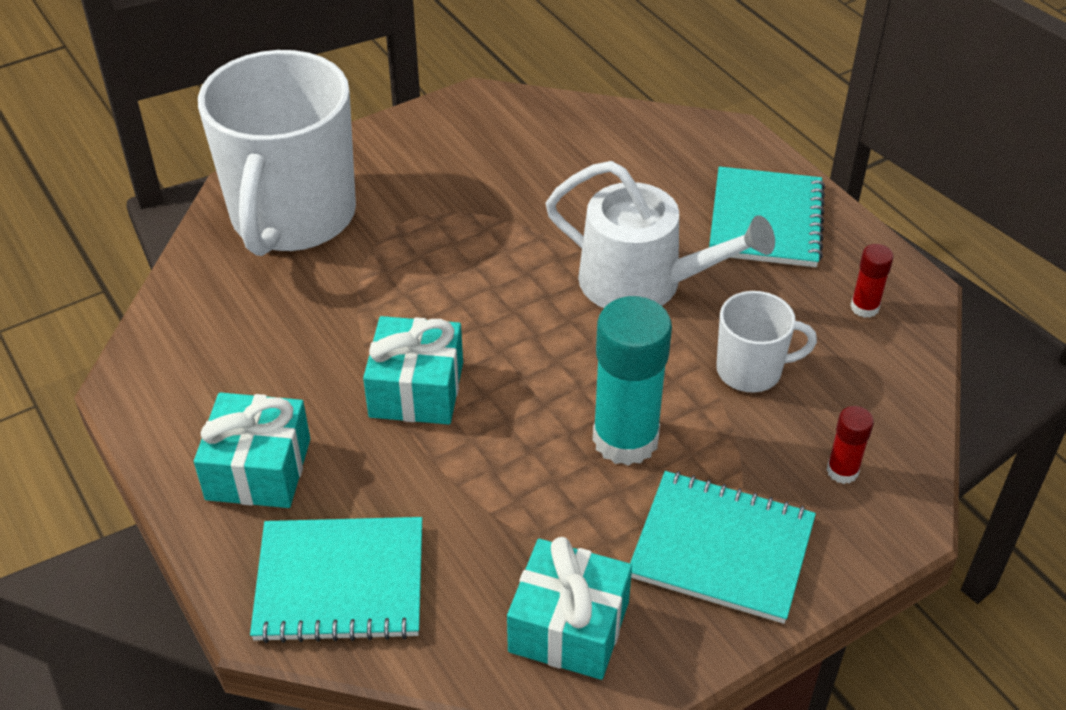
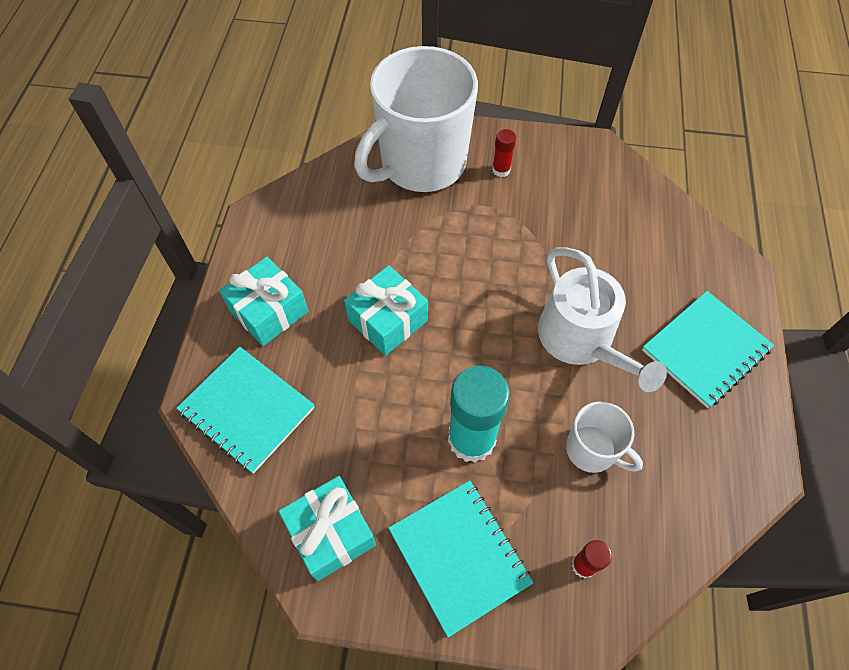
camera: 40 degrees right, 15 degrees up
red glue stick [850,244,894,318] -> red glue stick moved to [492,129,516,177]

